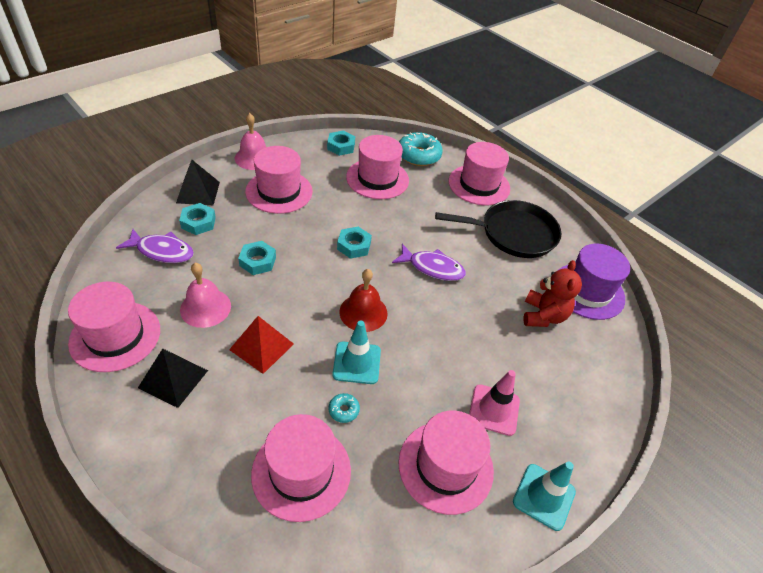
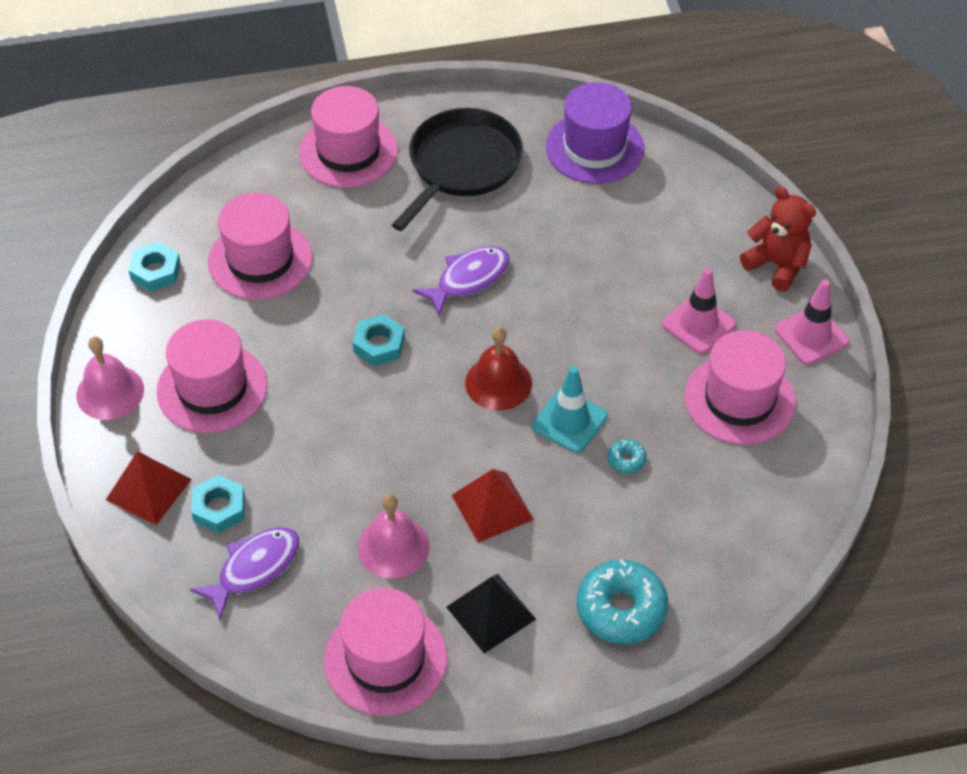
camera: 55 degrees left, 5 degrees up
black pyramid [176,160,220,205] -> red pyramid [106,451,192,525]
turquoise nut [238,241,276,275] -> none
pink hat [251,414,351,522] -> none
turquoise donut [399,132,443,166] -> turquoise donut moved to [577,559,668,644]
turquoise traffic cone [513,461,576,531] -> pink traffic cone [775,279,850,365]
red teddy bear [523,260,582,327] -> red teddy bear moved to [740,186,816,292]

